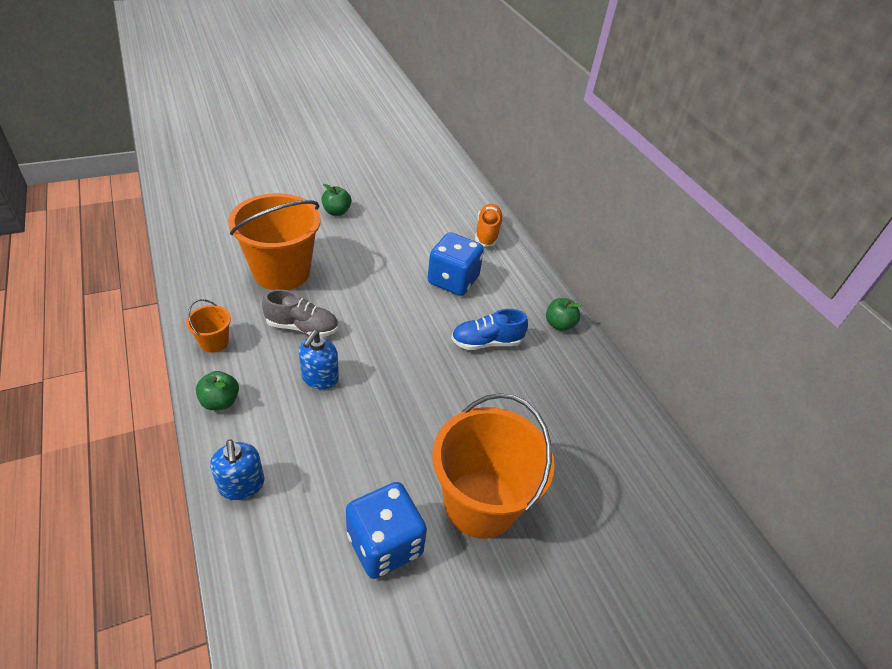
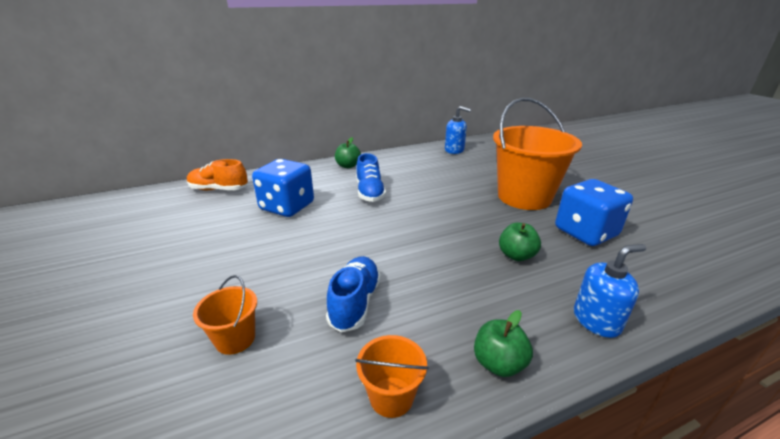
camera: 85 degrees left, 15 degrees down
orange bucket [228,193,321,290] -> orange bucket [193,275,257,355], size x0.44
grey shoe [262,289,338,337] -> blue shoe [326,256,381,332]
blue soap dispenser [299,330,339,389] -> blue soap dispenser moved to [445,106,471,154]
green apple [321,184,351,216] -> green apple moved to [499,222,541,261]

